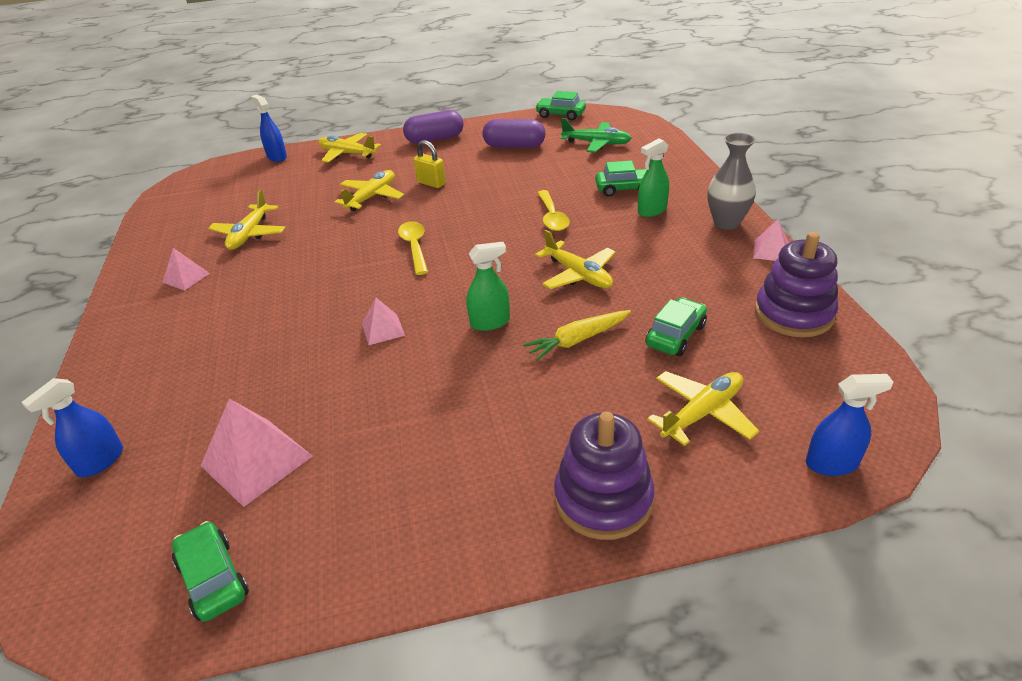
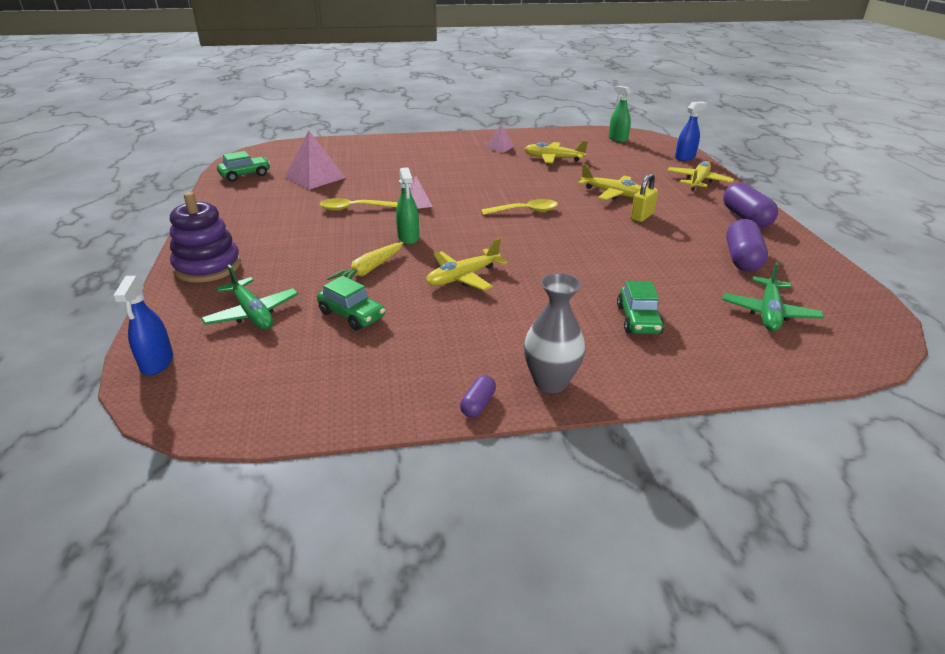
camera: 90 degrees right, 5 degrees down
blue spray bottle [21,378,123,477] -> none
yellow carrot [523,310,631,361] -> yellow carrot turned 120 degrees counterclockwise [327,242,403,280]
green car [535,91,586,121] -> none
yellow spoon [537,190,570,231] -> yellow spoon moved to [319,198,398,210]
green spray bottle [638,138,669,217] -> green spray bottle moved to [609,86,631,142]
yellow plane [647,371,759,446] -> green plane [201,264,298,329]
pink pyramid [753,219,789,261] -> purple capsule [460,375,496,417]
purple stacking toy [755,232,838,337] -> none

